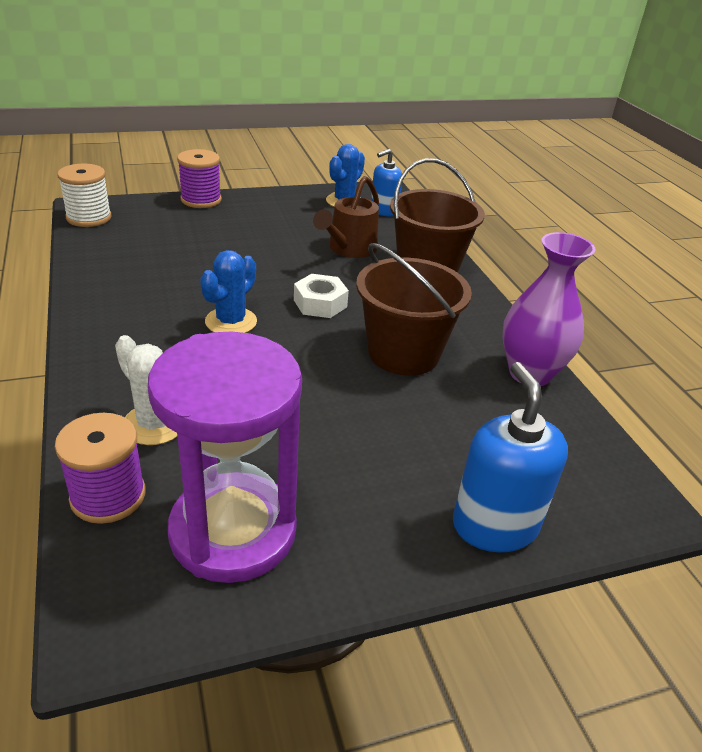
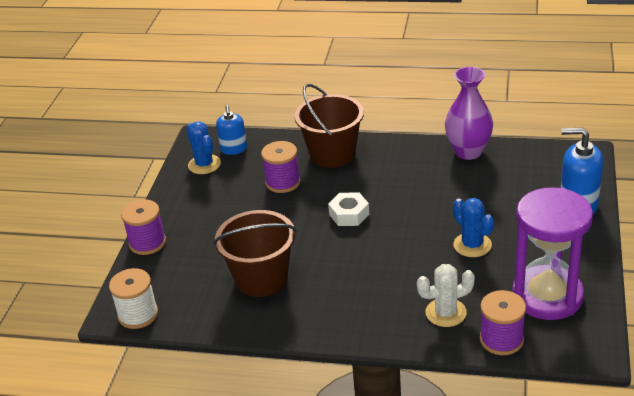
camera: 55 degrees left, 0 degrees up
blue cactus [200,250,257,333] -> blue cactus moved to [453,198,494,257]
brown watering can [313,176,379,258] -> purple spool [261,141,301,193]
brown bucket [356,243,472,376] -> brown bucket moved to [213,210,297,297]

